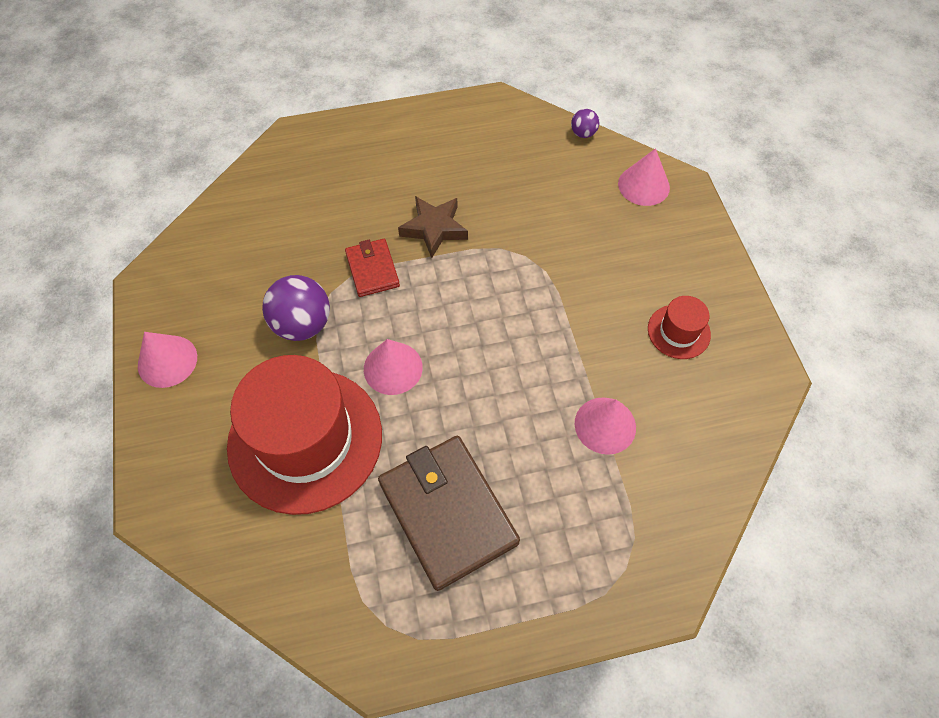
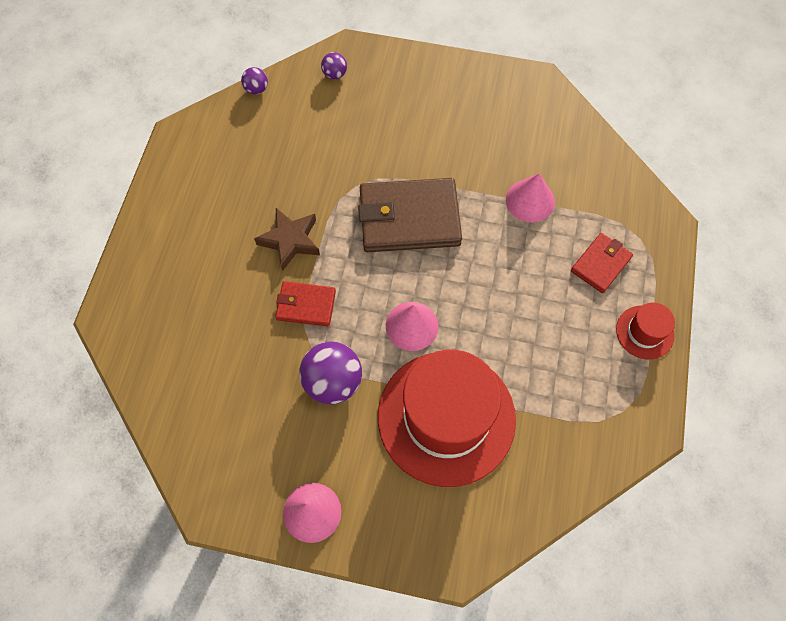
camera: 65 degrees left, 5 degrees up
brown wallet [378,436,520,591] -> brown wallet moved to [358,178,462,252]
pink cone [618,148,670,206] -> purple ball [321,52,347,79]
red hat [648,296,711,359] -> red hat moved to [616,302,675,359]
none -> red wallet [571,233,633,293]

